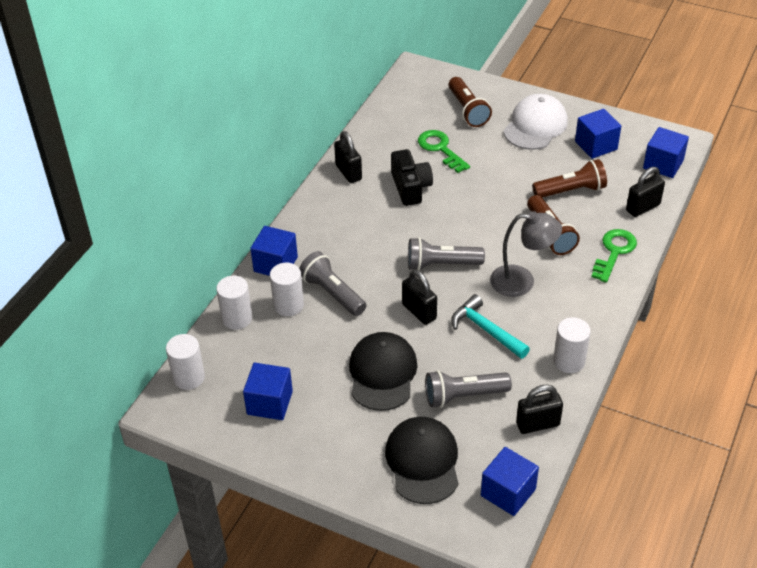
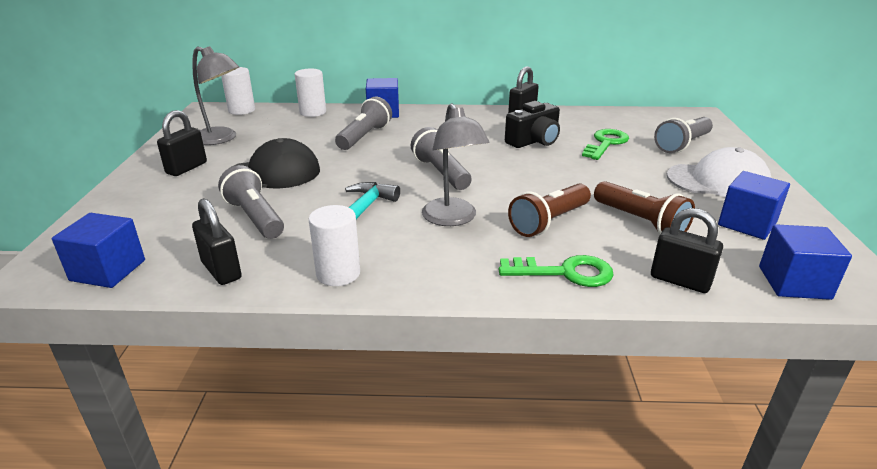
camera: 65 degrees right, 15 degrees down
blue cube [243,363,293,420] -> grey lamp [192,46,239,145]
white cylinder [270,263,304,316] -> none
black cap [385,417,458,504] -> none
black padlock [402,270,437,325] -> black padlock moved to [157,110,207,176]
brown flashlight [448,77,492,127] -> grey flashlight [654,117,713,153]

